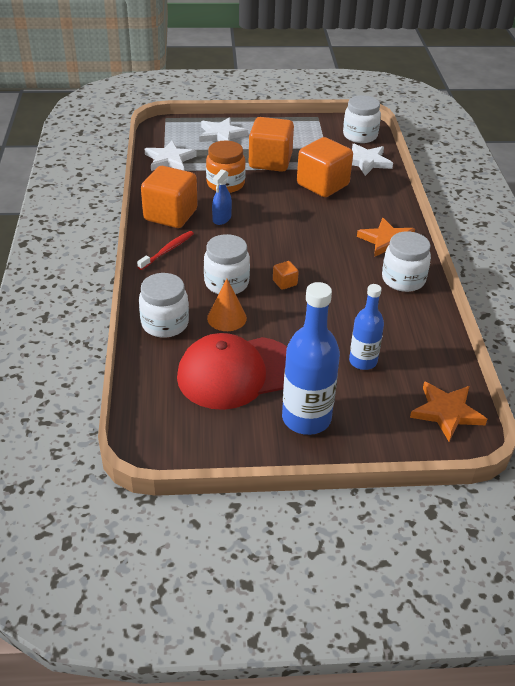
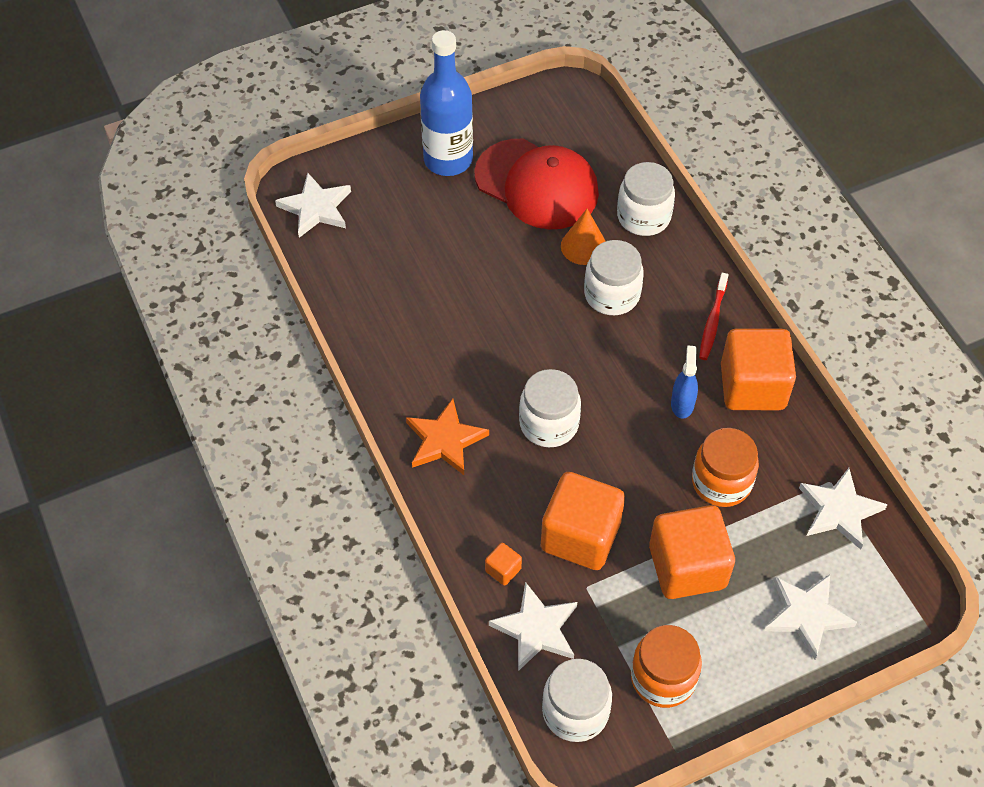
camera: 160 degrees right, 15 degrees up
red cap [177,333,287,410] -> red cap turned 75 degrees clockwise [474,139,599,229]
orange cube [273,261,299,290] -> orange cube moved to [485,543,522,586]
blue bottle [349,284,384,370] -> none
white jar [382,231,431,292] -> white jar moved to [519,369,581,447]
orange star [410,381,487,441] -> white star [275,173,351,238]
none -> orange jar [631,625,702,708]

